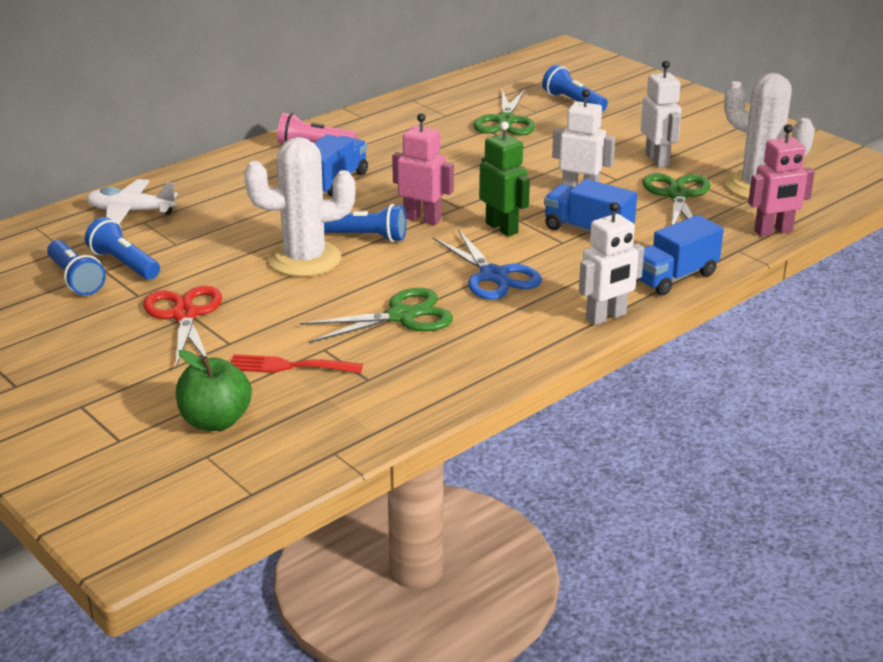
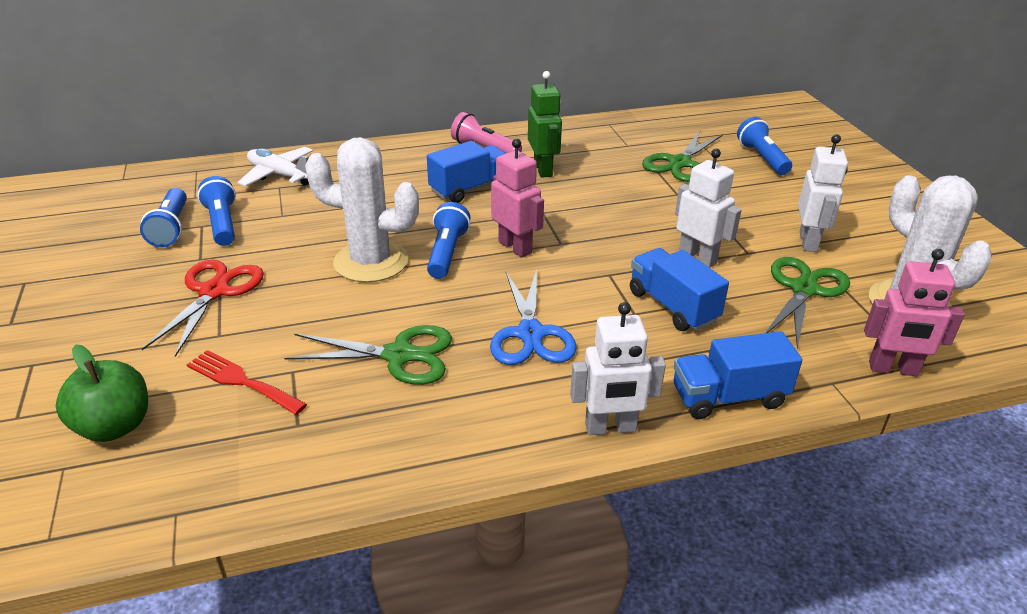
camera: 25 degrees right, 5 degrees up
blue flashlight [324,204,406,242] -> blue flashlight turned 120 degrees counterclockwise [427,202,470,279]
green robot [479,121,530,237] -> green robot moved to [528,71,562,178]

